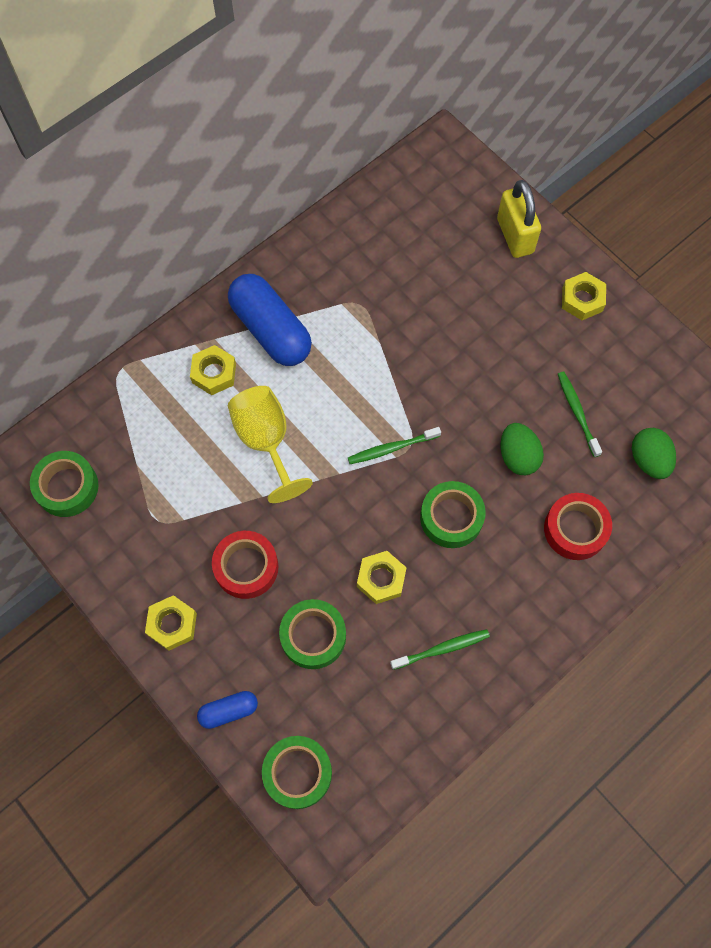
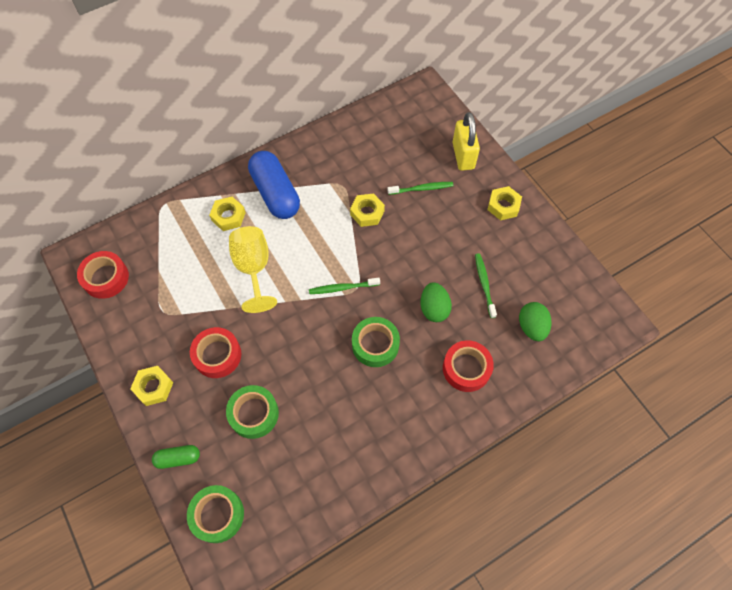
camera: 10 degrees right, 5 degrees down
green tape [30,451,99,517] -> red tape [77,251,129,299]
blue capsule [197,691,258,729] -> green capsule [152,445,200,469]
yellow nut [357,551,407,604] -> yellow nut moved to [350,193,385,227]
green toothbrush [390,629,490,670] -> green toothbrush moved to [387,182,453,195]

